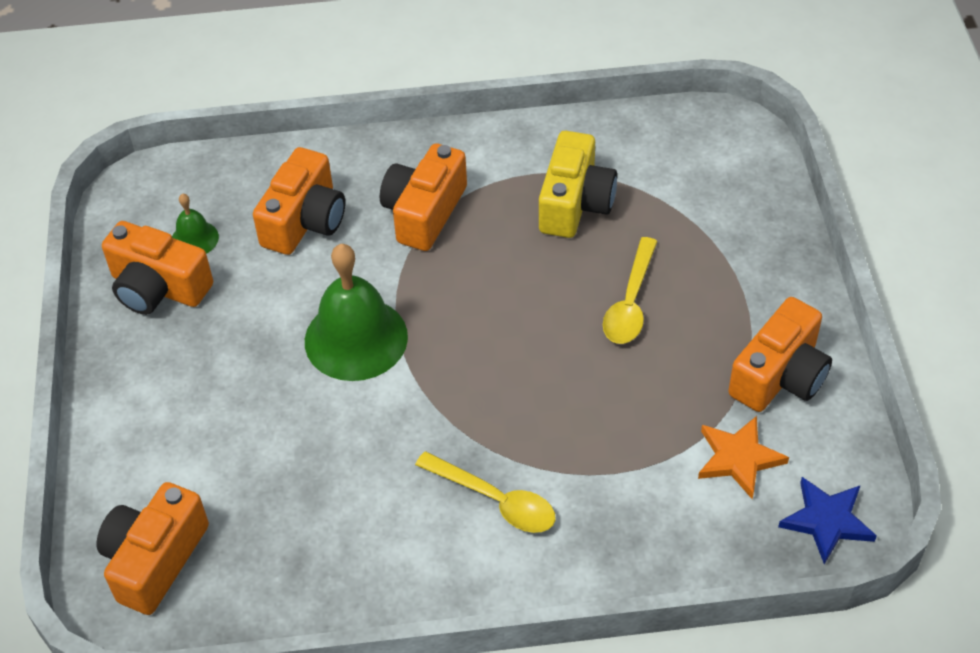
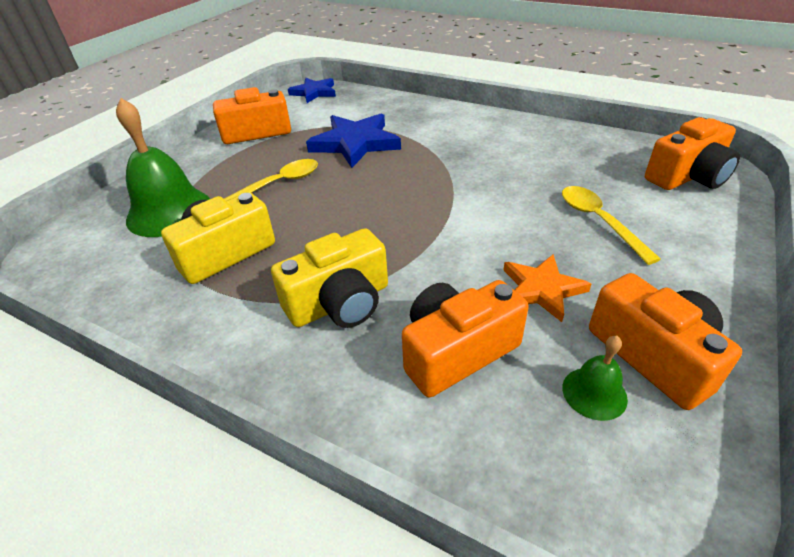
camera: 145 degrees left, 10 degrees down
green bell [305,244,408,381] -> green bell moved to [116,98,210,237]
orange camera [380,143,467,251] -> yellow camera [271,228,388,328]
yellow spoon [415,451,556,533] -> yellow spoon moved to [562,186,661,265]
orange star [698,416,789,499] -> orange star moved to [503,254,591,322]
none -> blue star [306,114,401,168]

